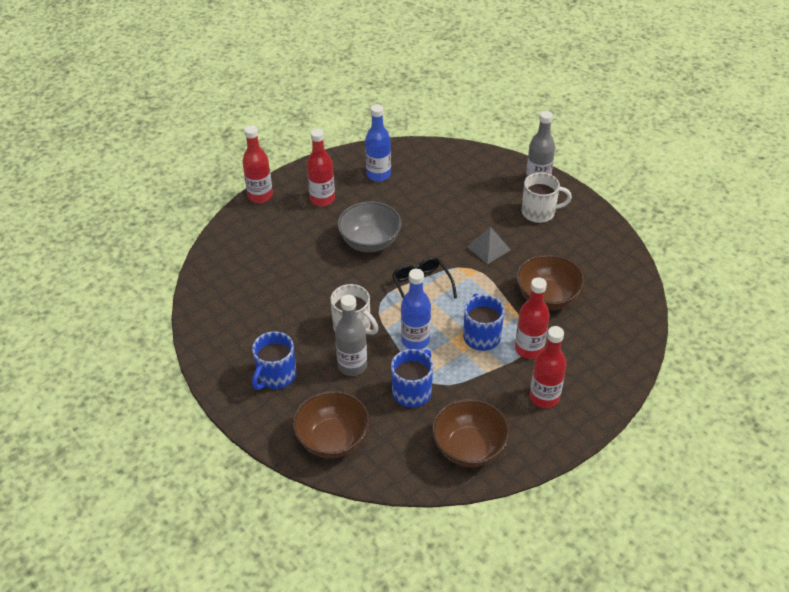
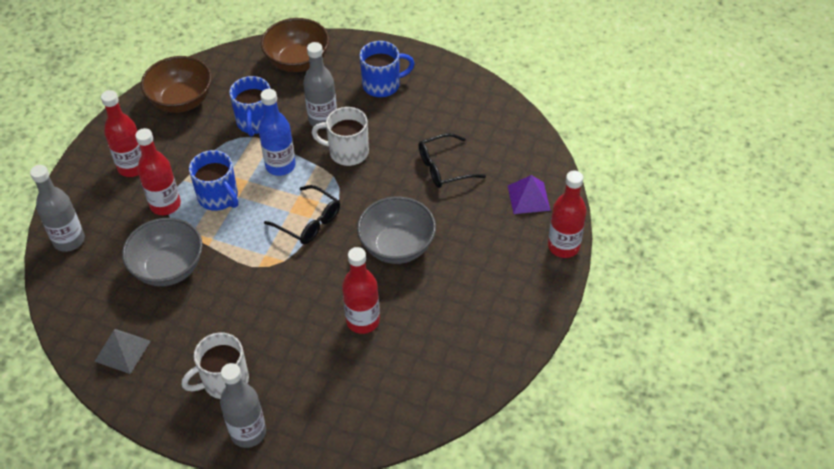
camera: 150 degrees right, 5 degrees up
blue mug [252,331,296,390] -> blue mug turned 75 degrees clockwise [360,41,415,97]
red bottle [307,129,335,207] -> red bottle moved to [342,247,380,334]
blue bottle [365,104,391,182] -> none
grey pyramid [467,227,510,264] -> grey pyramid moved to [94,329,151,374]
brown bowl [517,254,585,310] -> grey bowl [122,218,203,286]
none -> grey bottle [30,165,85,252]
none -> black glasses [419,133,486,188]
none -> purple pyramid [508,175,550,214]

